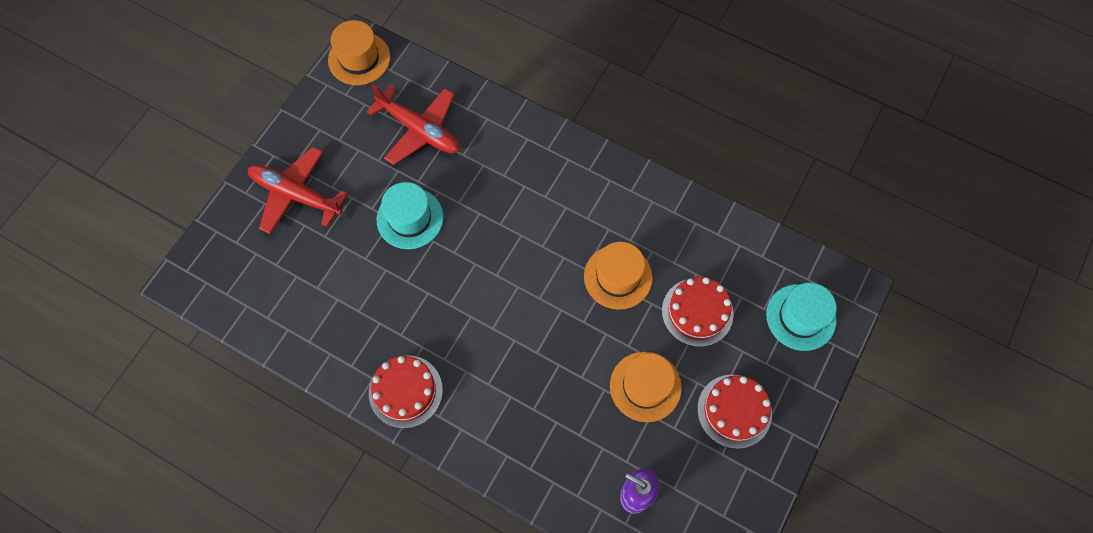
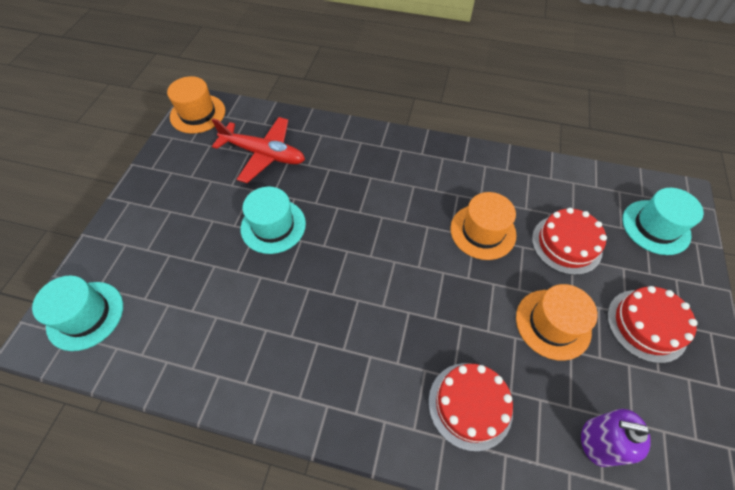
camera: 15 degrees left, 10 degrees down
red plane [248,147,348,234] -> none
red cake [369,355,443,429] -> red cake moved to [428,363,513,451]
none -> turquoise hat [32,276,123,351]

